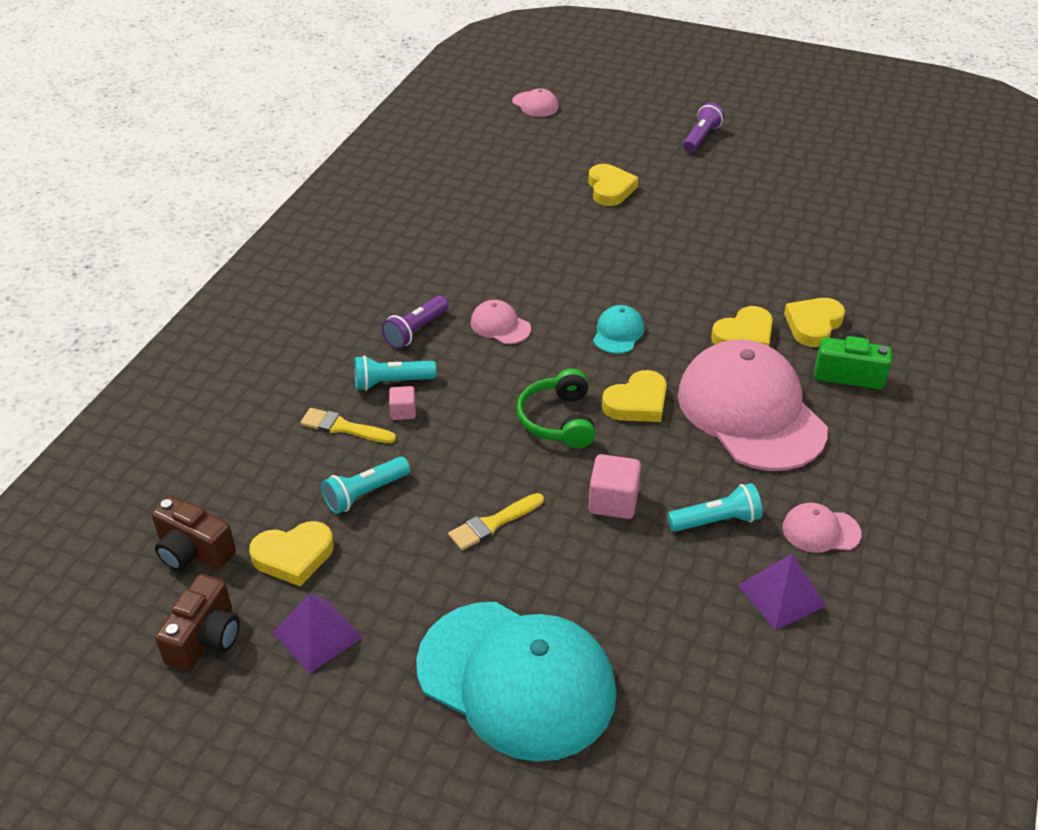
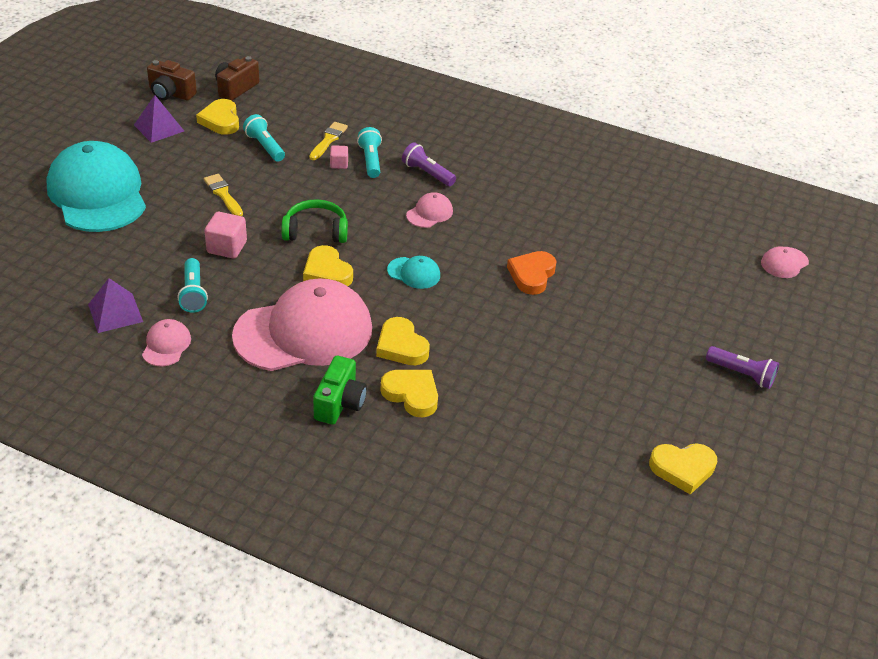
camera: 90 degrees right, 0 degrees up
turquoise cap [416,602,617,762] -> turquoise cap turned 120 degrees clockwise [46,141,146,232]
yellow heart [588,164,639,206] -> yellow heart moved to [649,443,717,494]
none -> orange heart [507,251,557,295]

